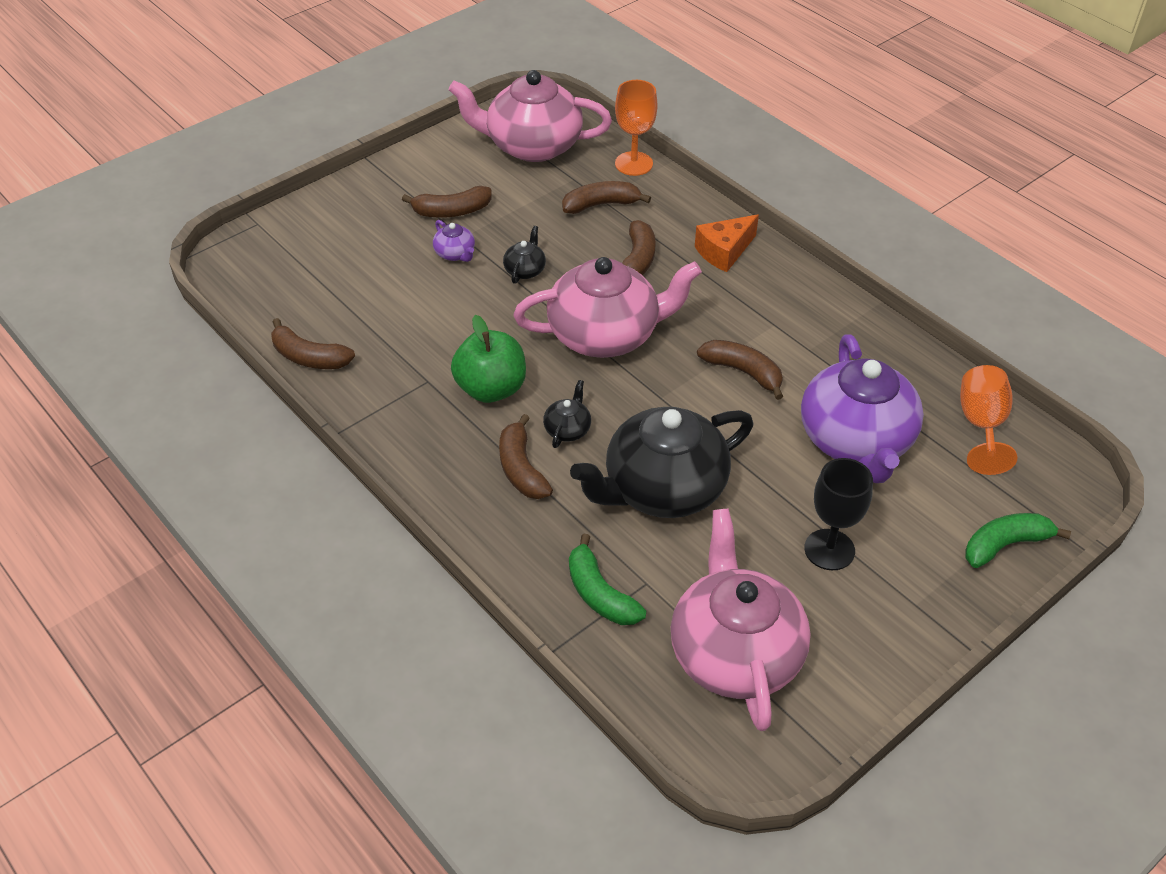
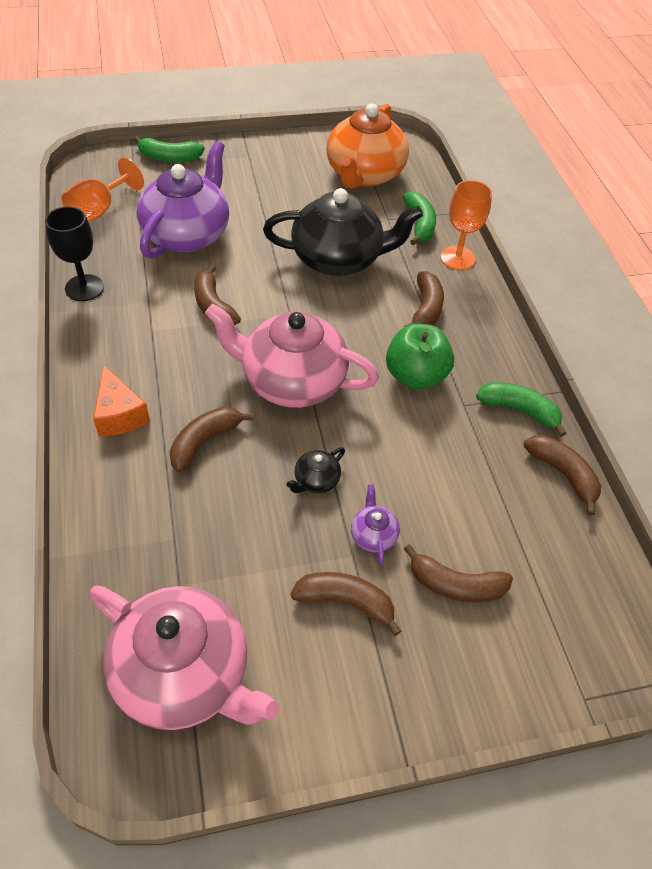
camera: 155 degrees left, 5 degrees up
black teapot [543,380,591,448] -> none
brown banana [562,181,651,214] -> brown banana moved to [404,544,513,602]
orange goblet [615,80,658,176] -> orange goblet moved to [440,180,492,270]
pink teapot [671,509,811,731] -> orange teapot [327,103,409,188]
orange cheese [695,214,759,272] -> orange cheese turned 75 degrees clockwise [93,365,150,436]
black goblet [804,458,873,570] -> black goblet moved to [45,206,104,301]
none -> green banana [476,382,567,437]

